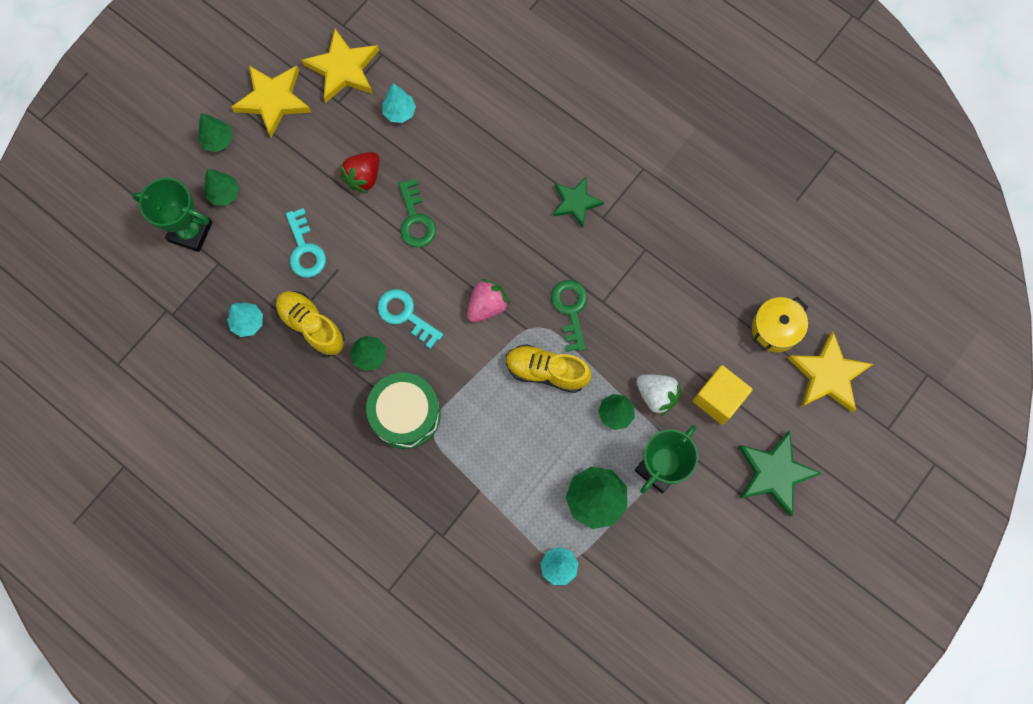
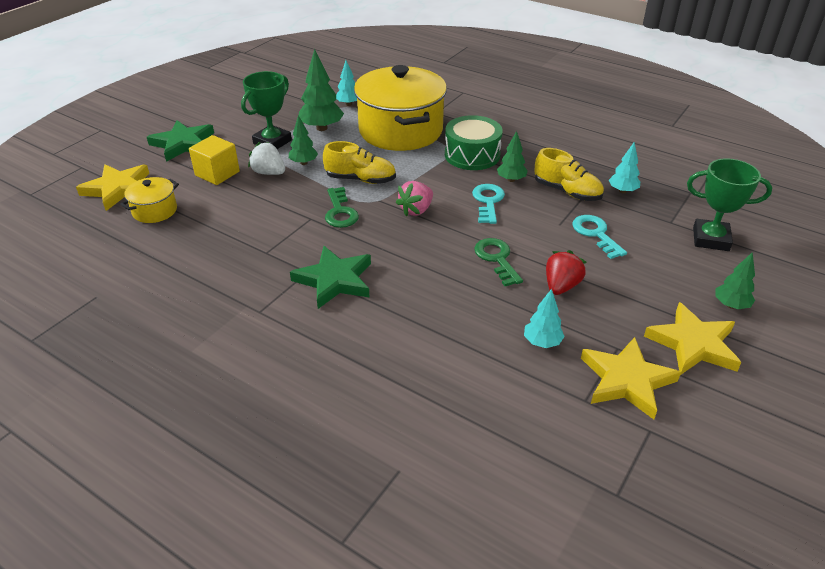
camera: 175 degrees right, 35 degrees down
green tree [205,169,239,206] -> none
turquoise key [377,289,443,349] -> turquoise key turned 120 degrees counterclockwise [472,184,505,224]
green star [553,176,604,227] -> green star [290,246,371,309], size x1.52
none -> yellow pot [354,65,447,151]

